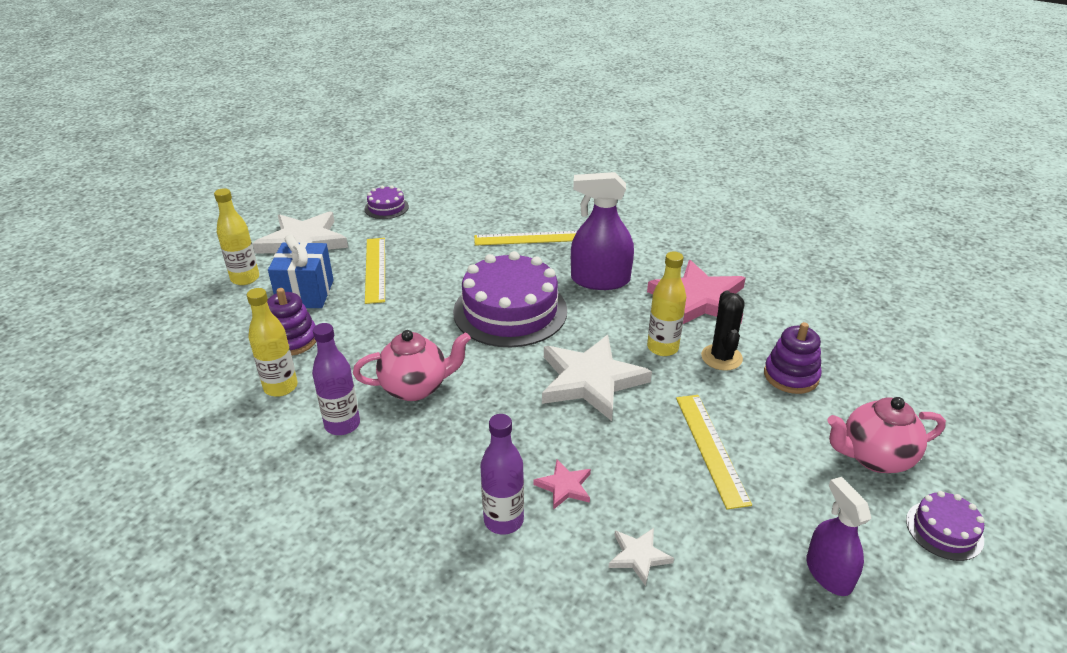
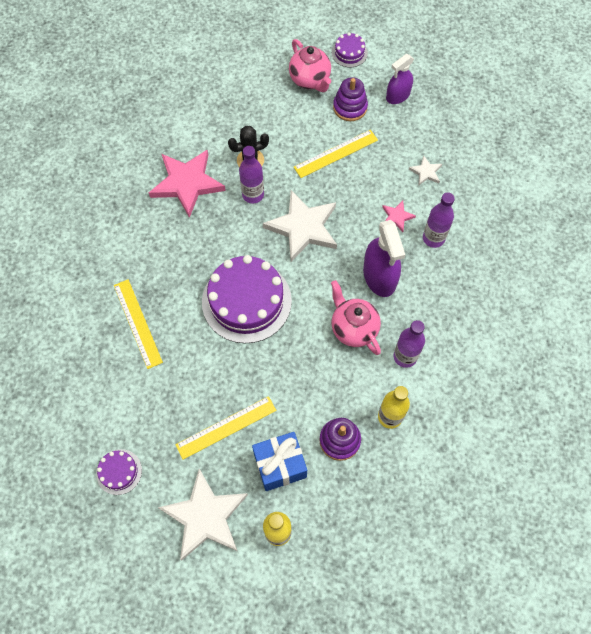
camera: 110 degrees left, 30 degrees up
purple spray bottle [571,172,634,290] -> purple spray bottle moved to [363,220,405,297]
yellow bottle [647,252,686,356] -> purple bottle [239,146,264,204]
purple stacking toy [764,322,822,394] -> purple stacking toy moved to [333,77,368,121]

